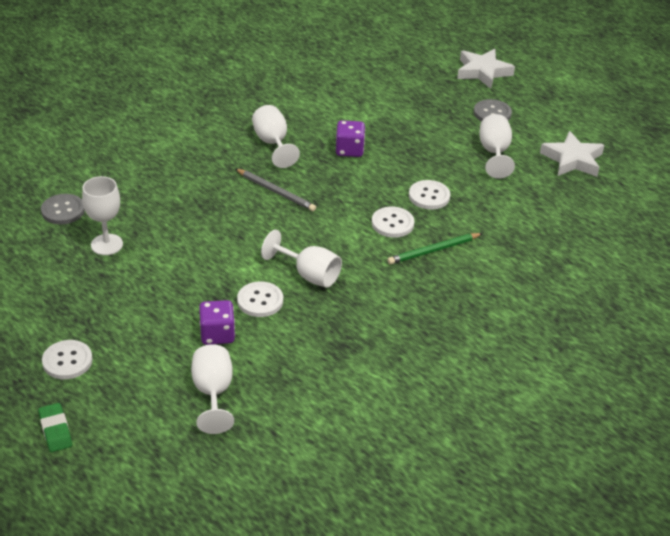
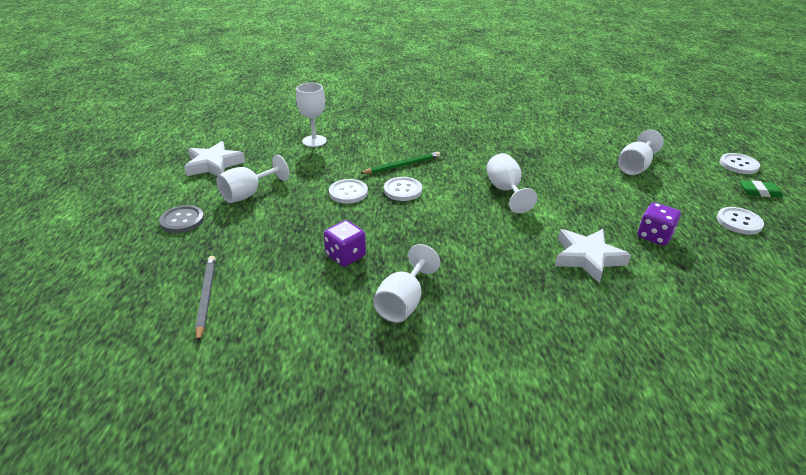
camera: 135 degrees left, 5 degrees down
green eraser [38,403,72,452] -> green eraser turned 75 degrees clockwise [740,181,783,197]
grey button [41,194,85,224] -> none
white goblet [82,176,123,255] -> white goblet moved to [296,83,327,147]
purple dice [199,300,235,345] -> purple dice moved to [637,202,681,246]
grey pencil [235,168,316,212] -> grey pencil moved to [195,256,216,342]
white button [237,281,283,317] -> white button moved to [720,153,760,174]
green pencil [387,233,483,265] -> green pencil turned 45 degrees counterclockwise [360,152,440,174]
white star [457,49,515,89] -> white star moved to [555,229,631,283]

